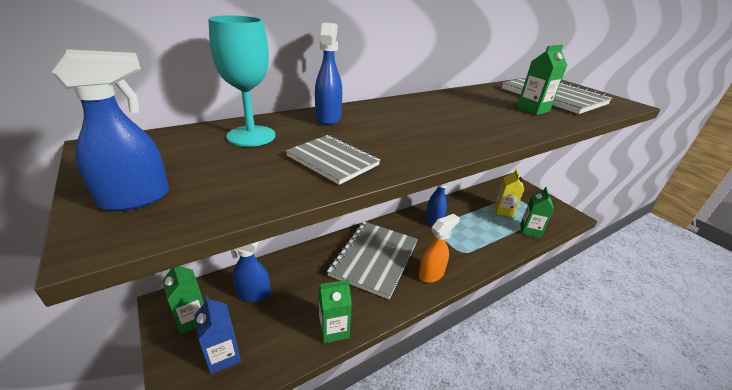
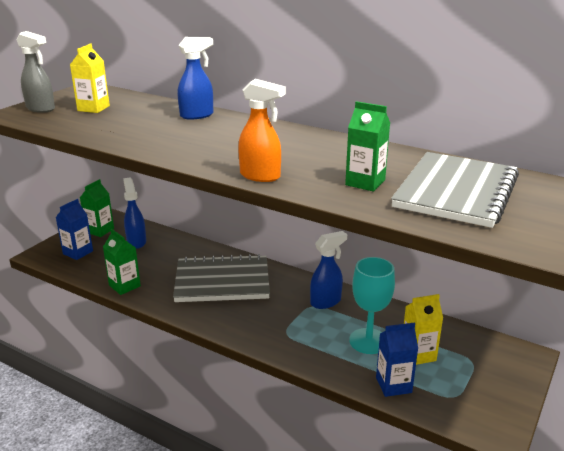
camera: 65 degrees right, 5 degrees down
blue spray bottle [51,49,169,211] -> grey spray bottle [16,31,55,113]
turquoise goblet [208,15,275,147] -> turquoise goblet moved to [349,257,395,354]
grey notebook [286,135,380,185] -> none
orange spray bottle [419,214,460,283] -> orange spray bottle moved to [238,79,286,182]
green carton [520,187,554,238] -> blue carton [376,323,418,397]
none -> yellow carton [70,44,110,113]

